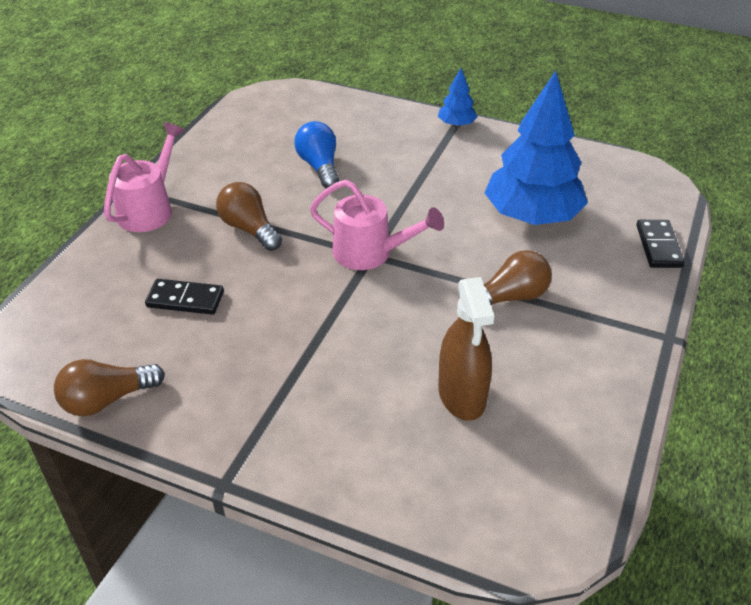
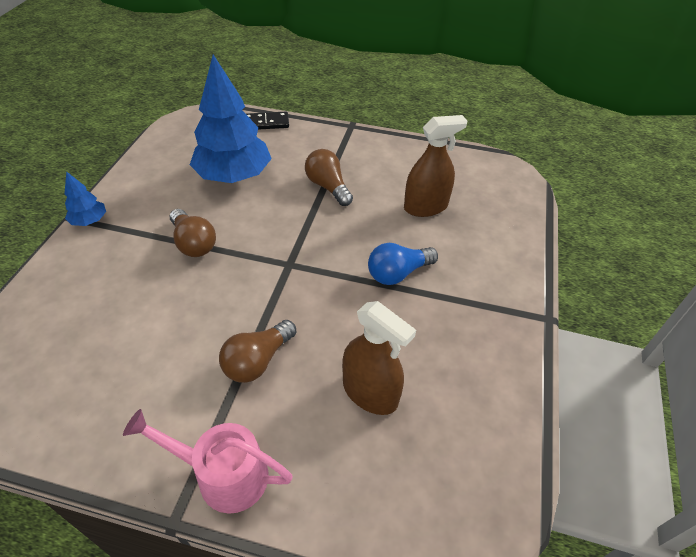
camera: 100 degrees left, 5 degrees up
brown light bulb [54,359,165,416] -> brown light bulb moved to [170,209,216,257]
black domino [145,279,224,315] -> brown spray bottle [342,301,416,415]
blue light bulb [294,121,339,189] -> blue light bulb moved to [368,243,438,285]
pink watering can [310,180,444,270] -> none

